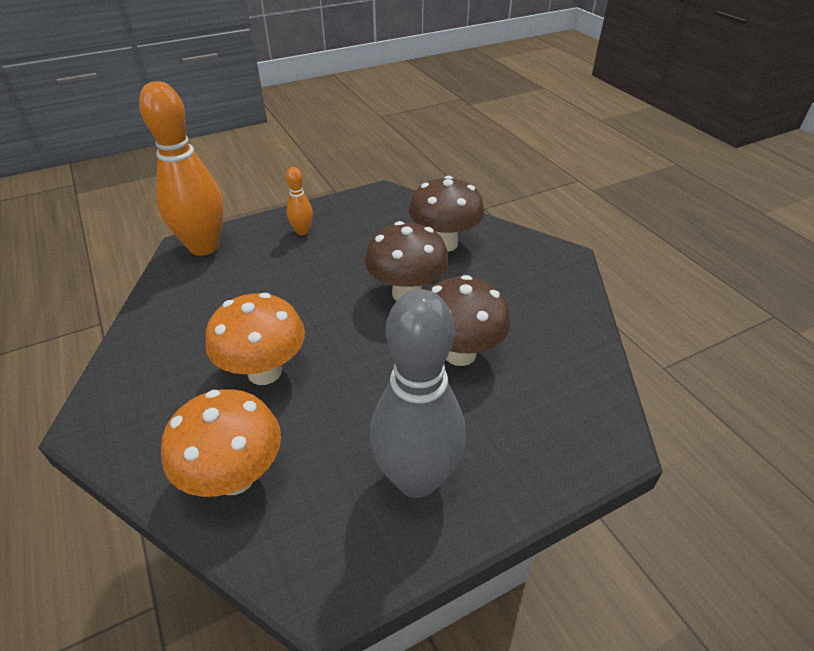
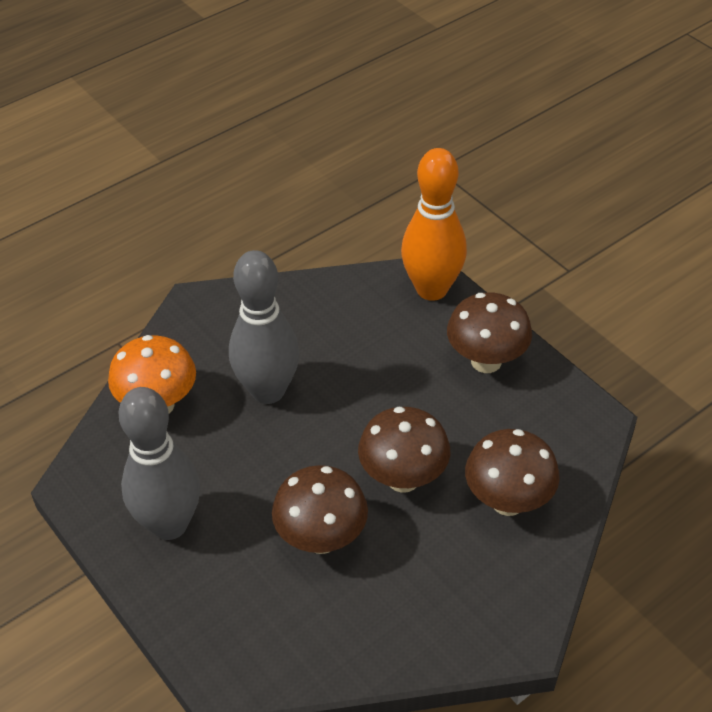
camera: 80 degrees right, 5 degrees up
orange mushroom [205,293,305,385] -> grey bowling pin [229,250,299,404]
orange bowling pin [286,167,313,235] -> brown mushroom [447,292,532,373]

